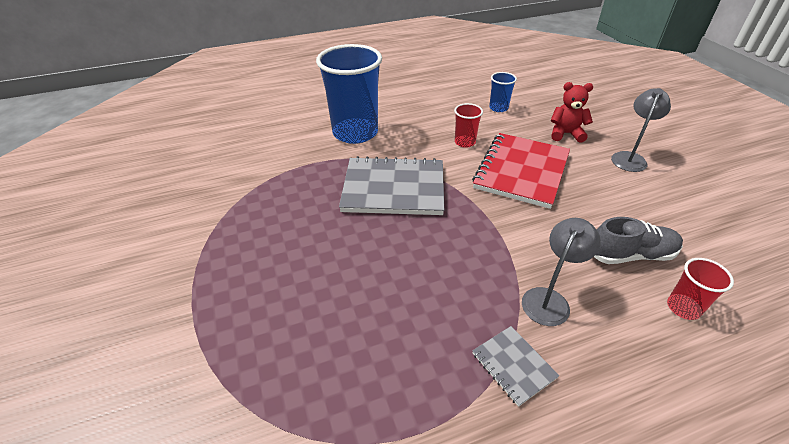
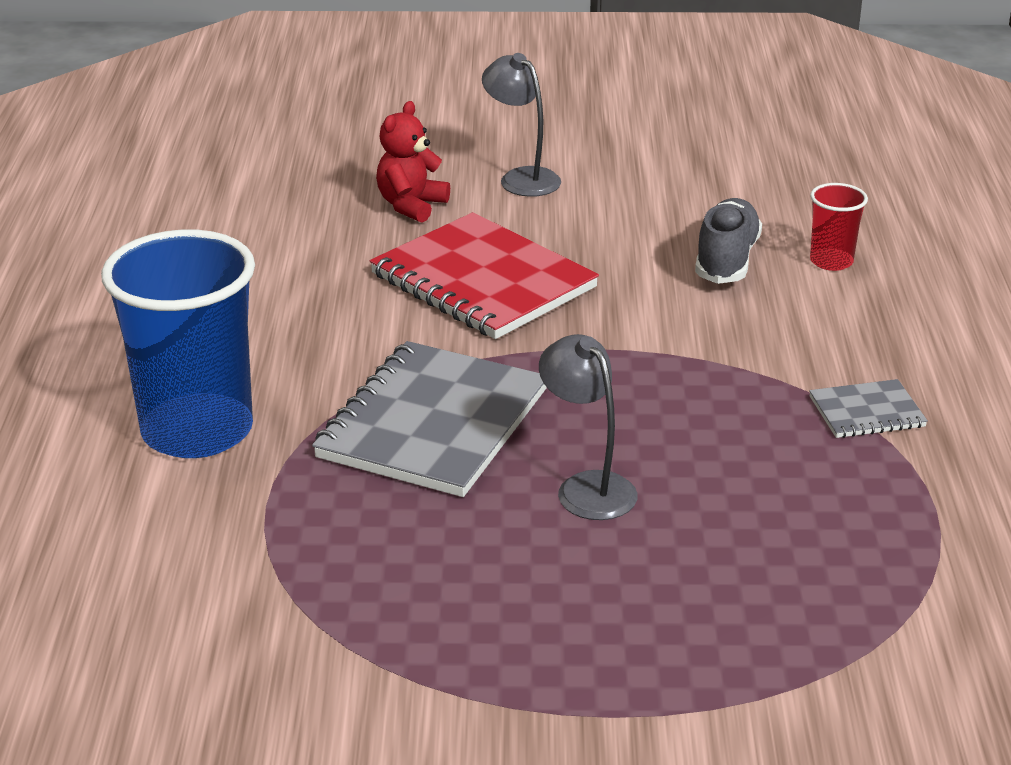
camera: 70 degrees left, 10 degrees down
red cup [454,103,483,148] -> none
blue cup [489,72,517,112] -> none
grey lamp [522,218,601,326] -> grey lamp moved to [539,334,638,520]

